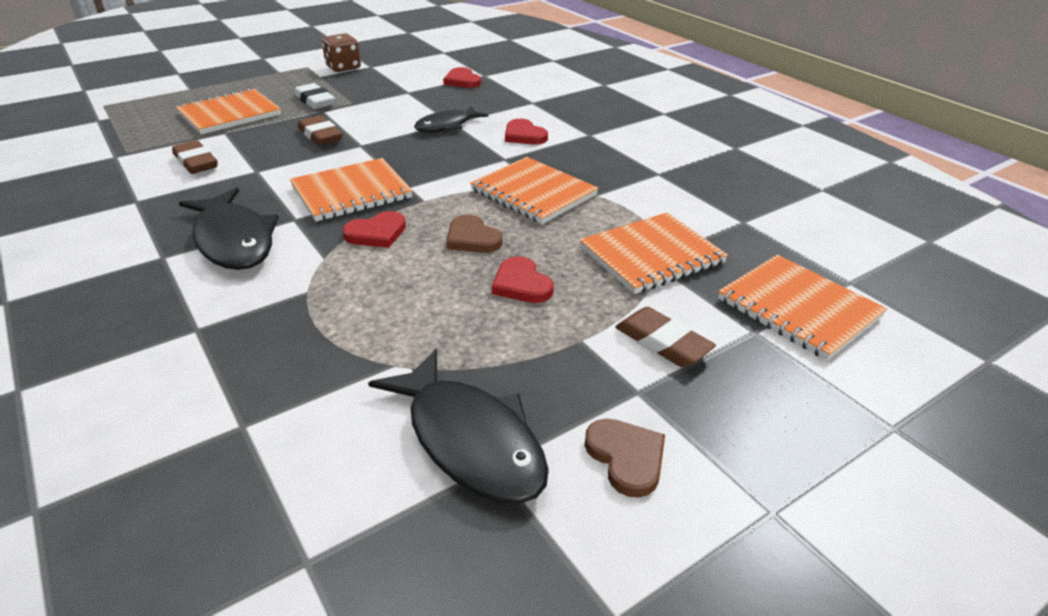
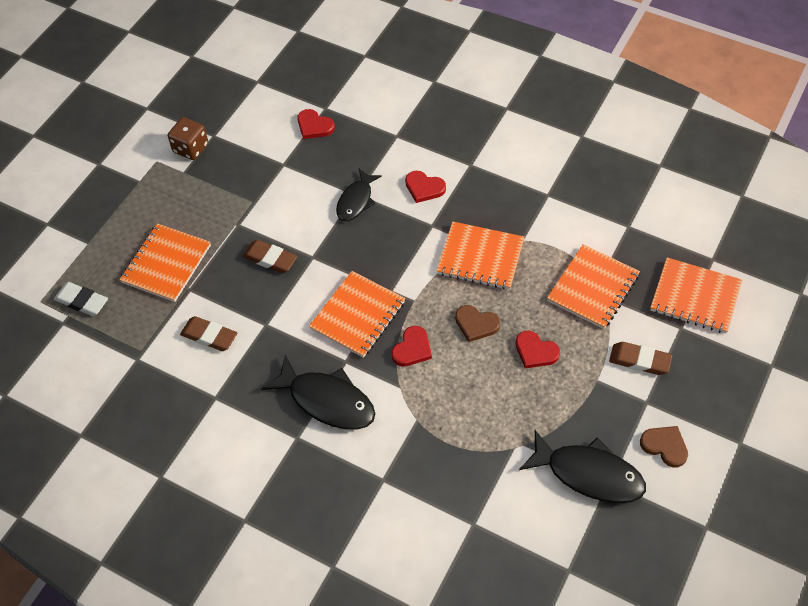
camera: 25 degrees left, 20 degrees up
white eraser [294,83,335,109] -> white eraser moved to [54,282,108,316]

